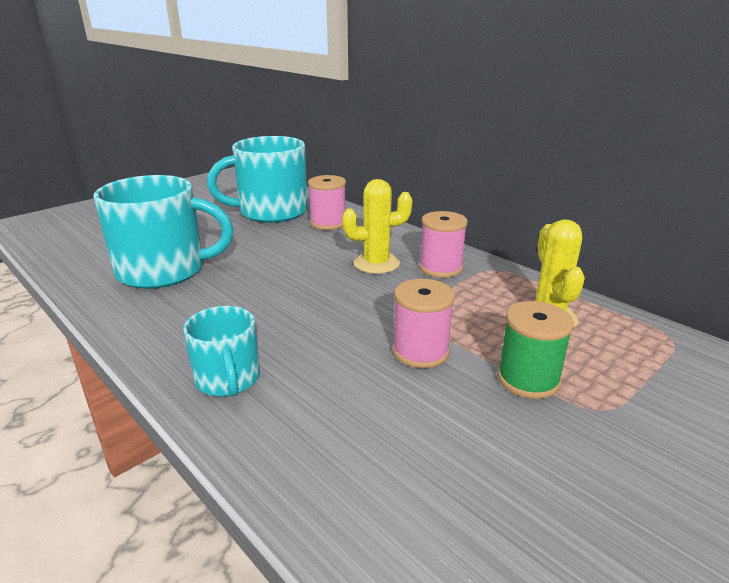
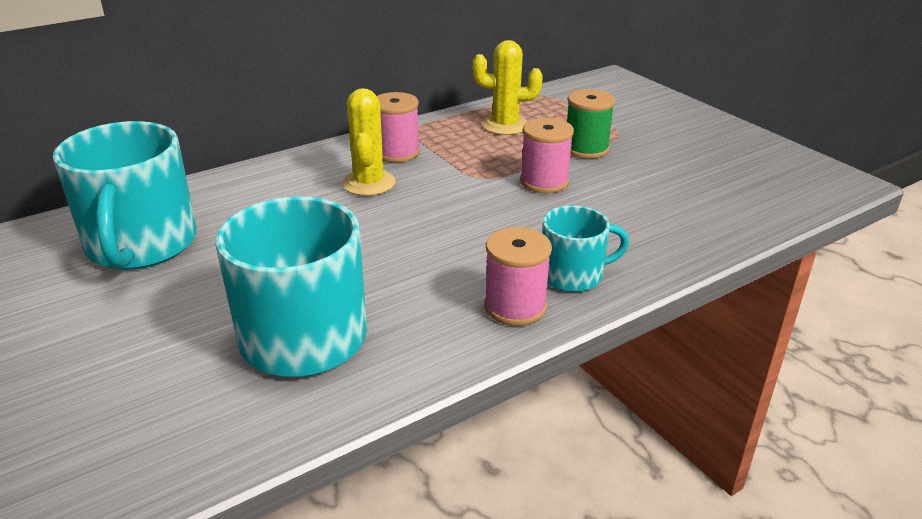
camera: 80 degrees left, 5 degrees up
pink spool [308,175,346,230] -> pink spool moved to [484,227,552,326]

